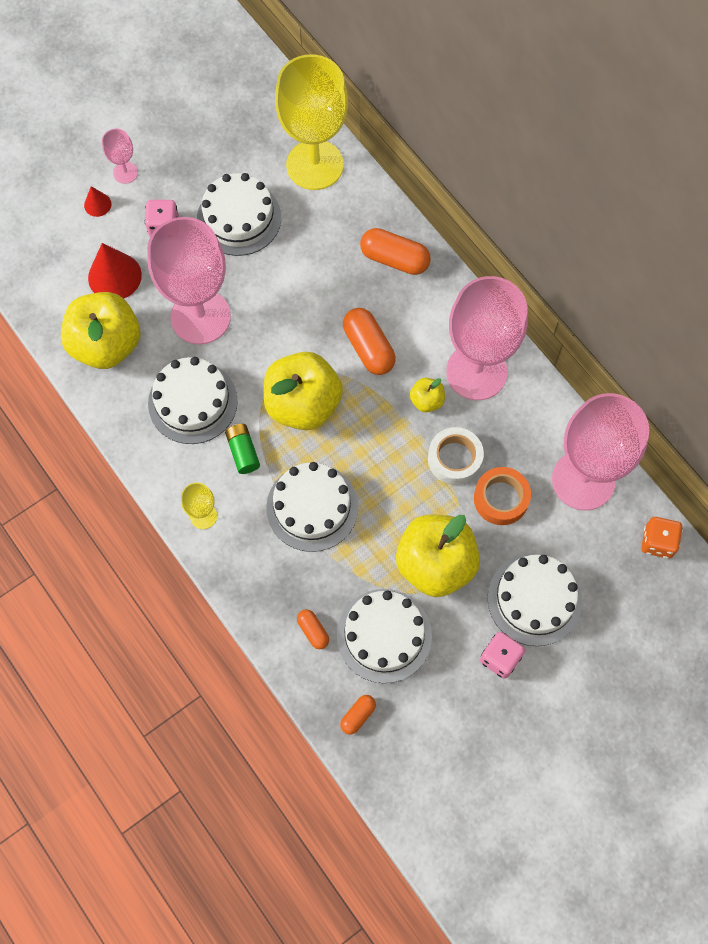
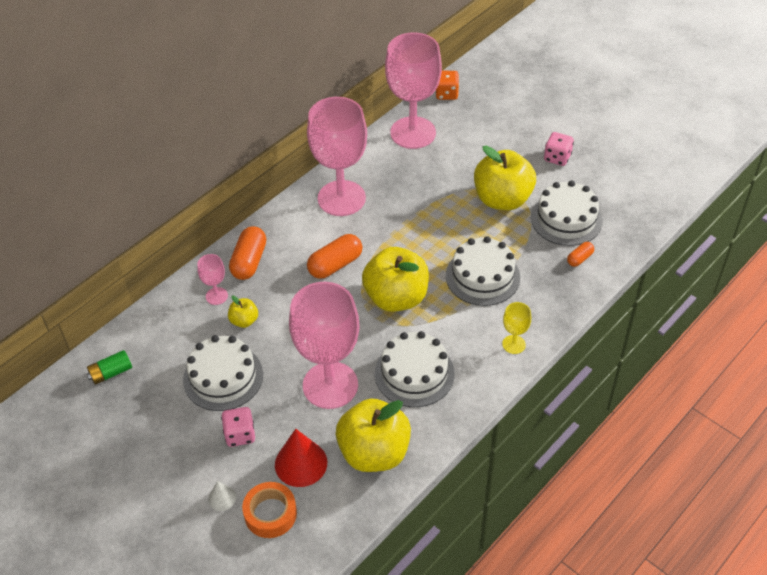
camera: 100 degrees left, 20 degrees down
red cone [84,186,111,217] -> white cone [208,481,236,511]
pink goblet [102,129,138,184] -> pink goblet moved to [197,254,228,305]
green battery [225,424,260,474] -> green battery moved to [87,350,132,385]
yellow goblet [275,54,348,190] -> none
orange capsule [340,695,376,735] -> none
yellow apple [410,378,445,412] -> yellow apple moved to [228,296,258,328]
white tape [428,427,484,485] -> none
orange tape [474,467,531,525] -> orange tape moved to [242,482,297,538]
white cake [488,554,582,646] -> none

